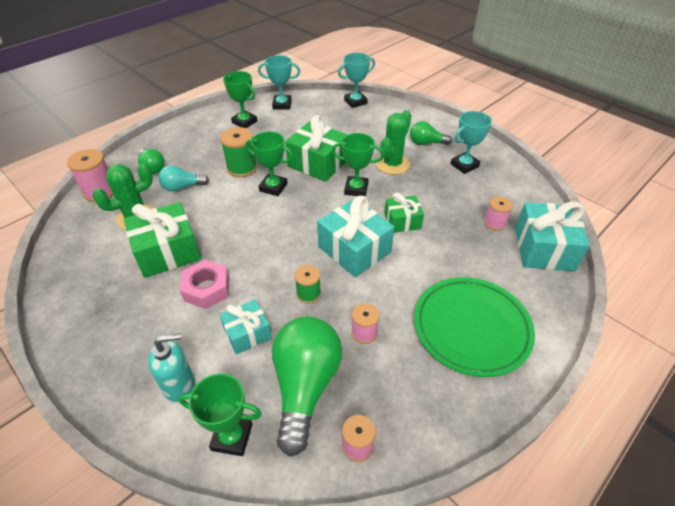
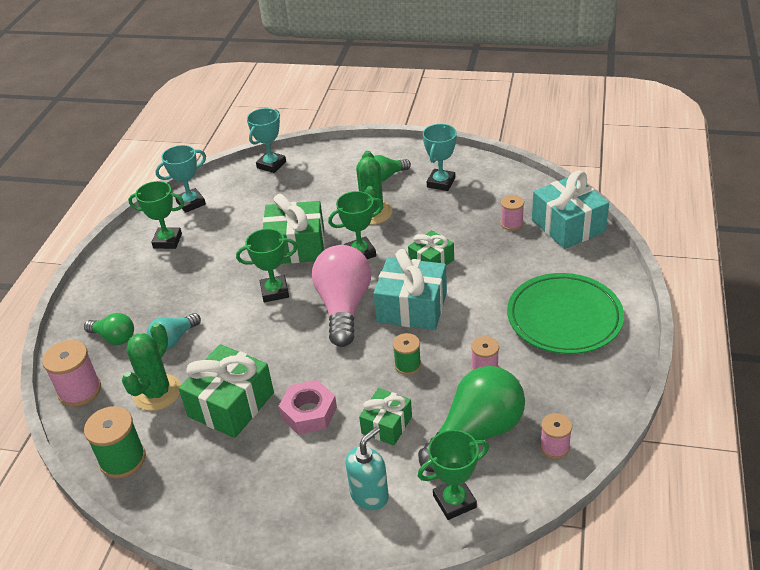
camera: 30 degrees left, 5 degrees down
green spool [220,127,258,177] -> green spool moved to [84,406,146,478]
turquoise gift [220,299,272,354] -> green gift [359,388,412,446]
green light bulb [272,317,342,457] -> green light bulb turned 75 degrees clockwise [418,366,525,473]
none -> pink light bulb [312,245,371,347]

